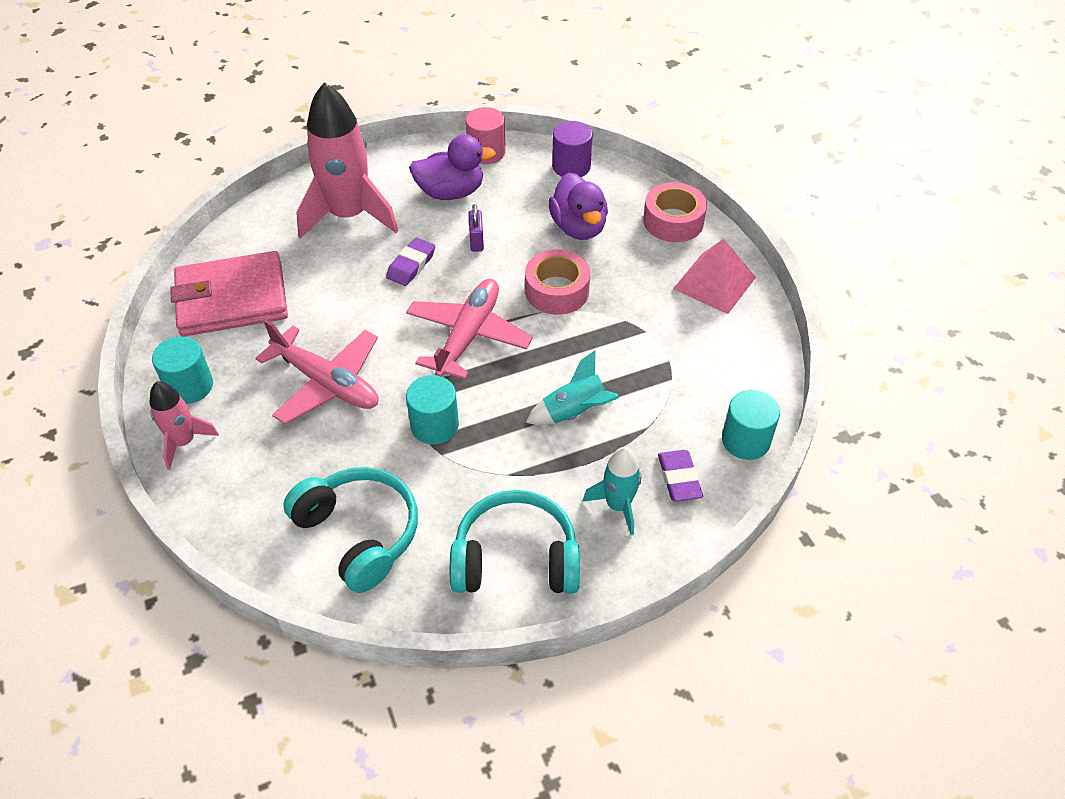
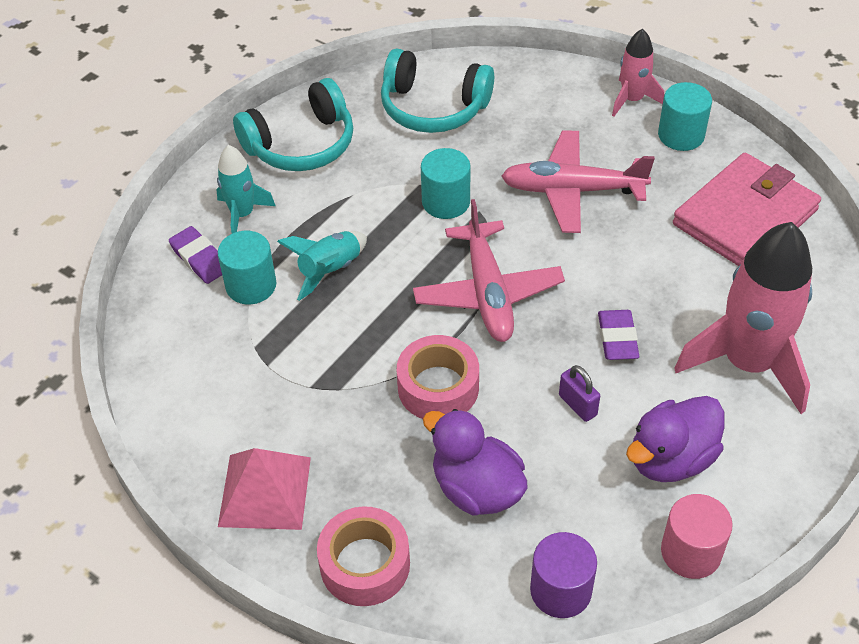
camera: 150 degrees right, 0 degrees up
turquoise cylinder [722,390,780,460] -> turquoise cylinder moved to [217,231,277,304]

